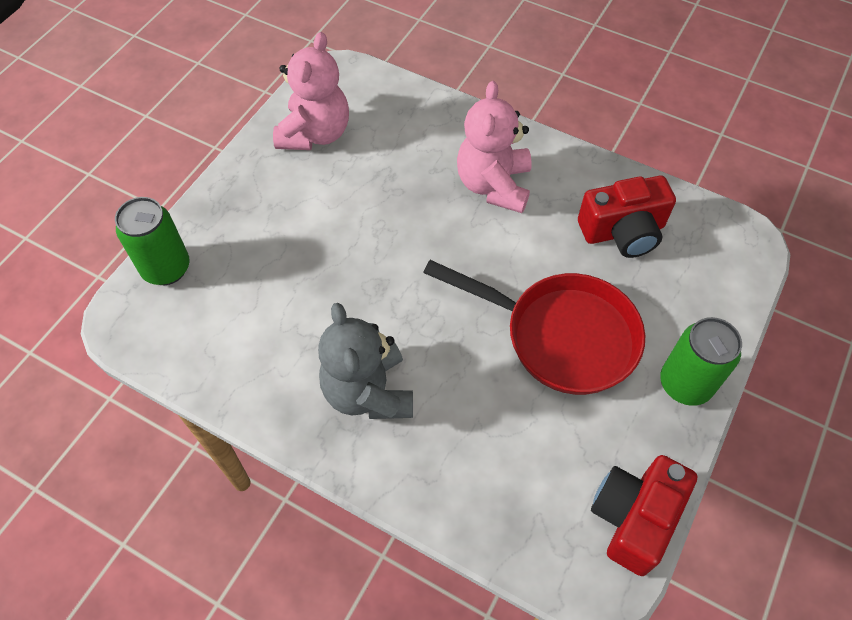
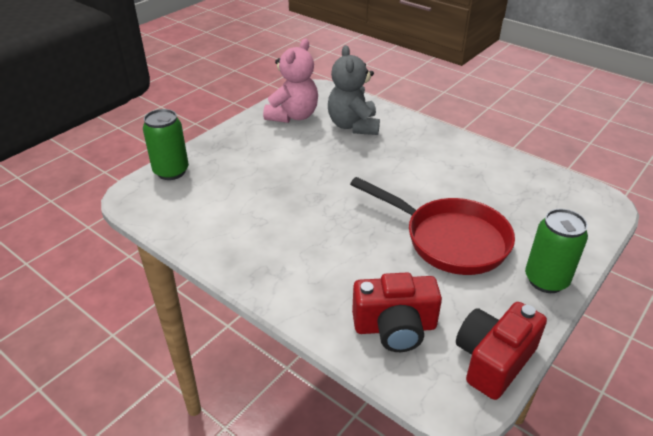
camera: 10 degrees right, 20 degrees down
grey teddy bear [318,303,413,419] -> grey teddy bear moved to [328,45,380,135]
pink teddy bear [457,81,532,213] -> none
red camera [578,176,676,258] -> red camera moved to [352,272,442,352]

